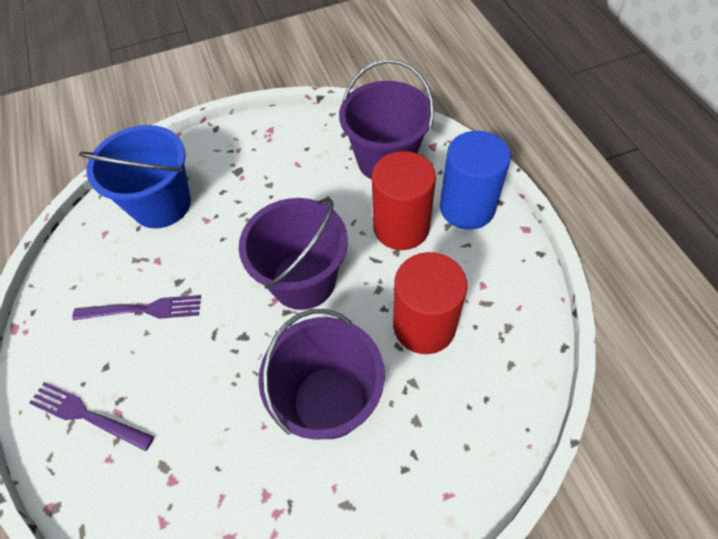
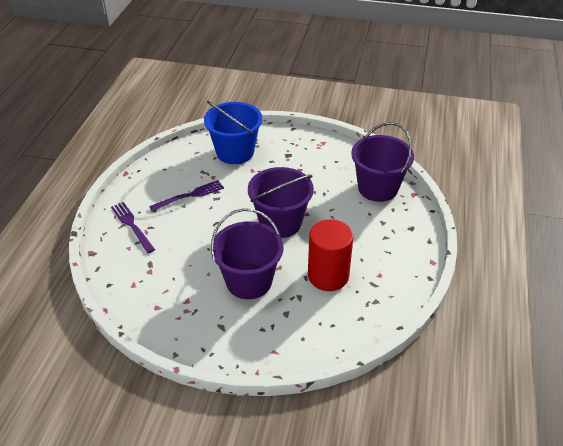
camera: 30 degrees right, 15 degrees down
purple fork [72,295,201,320] -> purple fork turned 60 degrees counterclockwise [149,180,224,211]
red cylinder [372,151,436,250] -> none
blue cylinder [440,131,511,230] -> none

